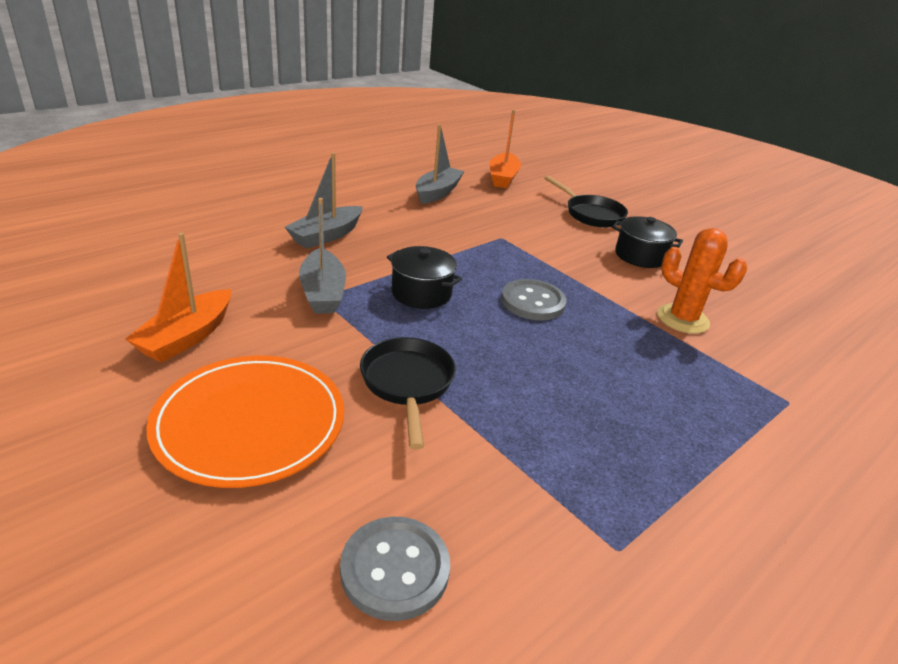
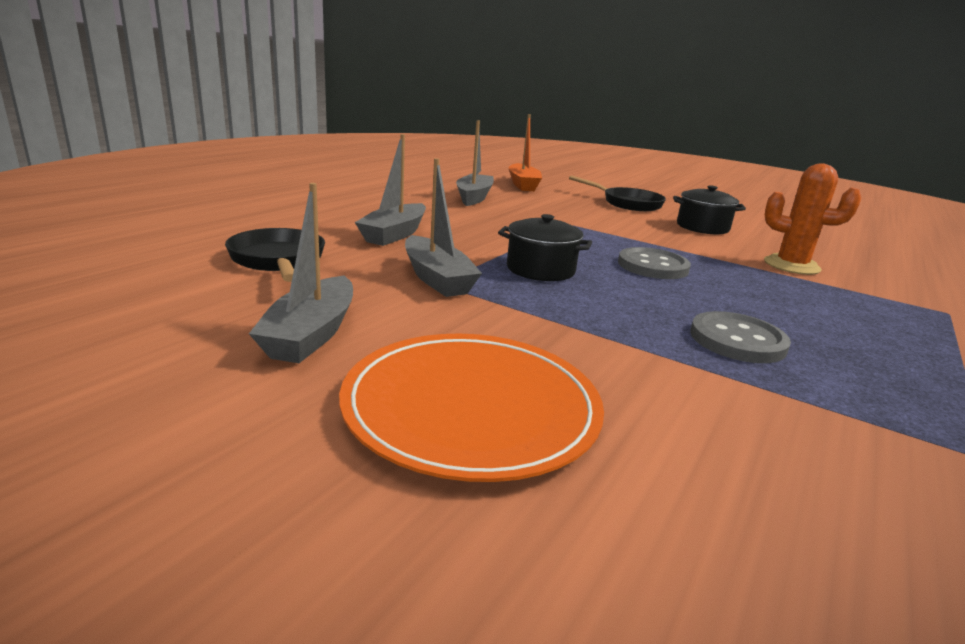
camera: 15 degrees left, 10 degrees down
orange boat [125,233,231,363] -> grey boat [249,183,353,363]
grey button [340,516,450,621] -> grey button moved to [690,311,791,363]
black pan [360,337,456,450] -> black pan moved to [225,228,325,282]

